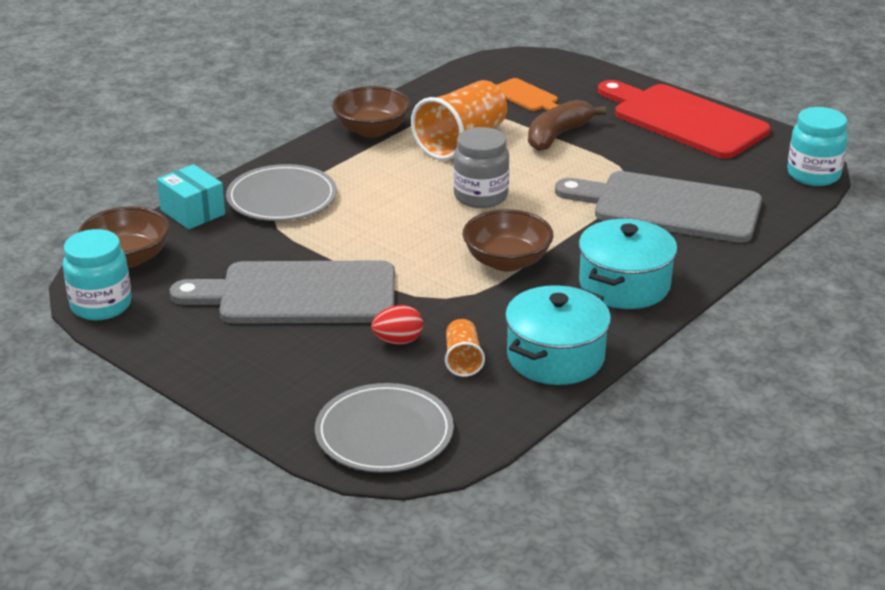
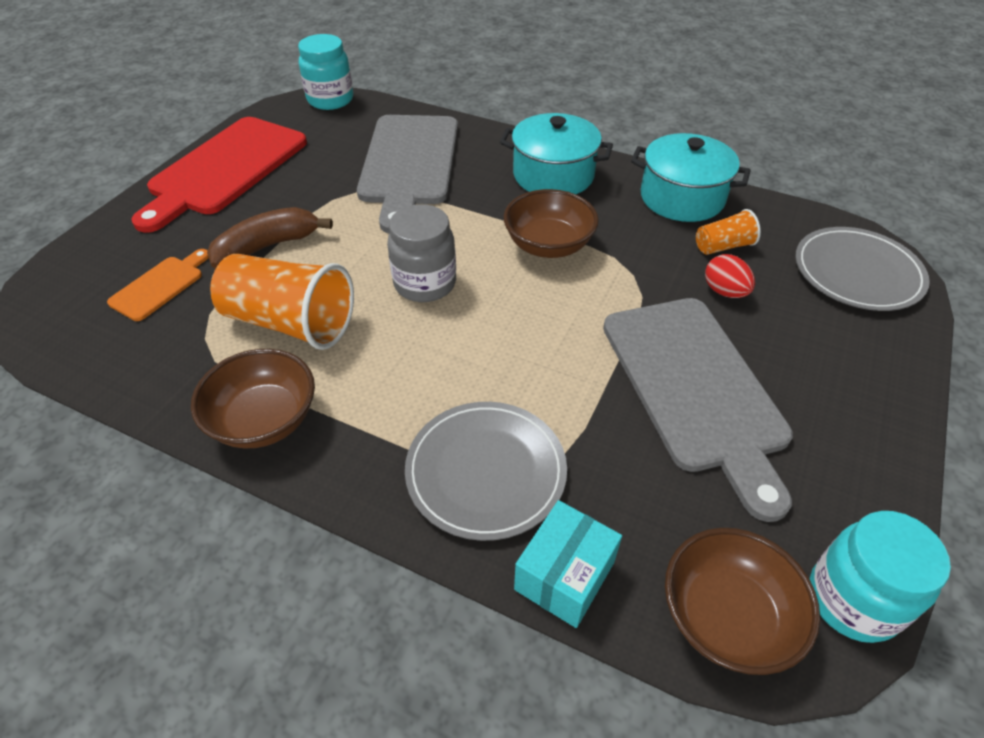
camera: 105 degrees left, 15 degrees up
brown banana [528,100,606,151] -> brown banana turned 120 degrees clockwise [207,207,333,269]

